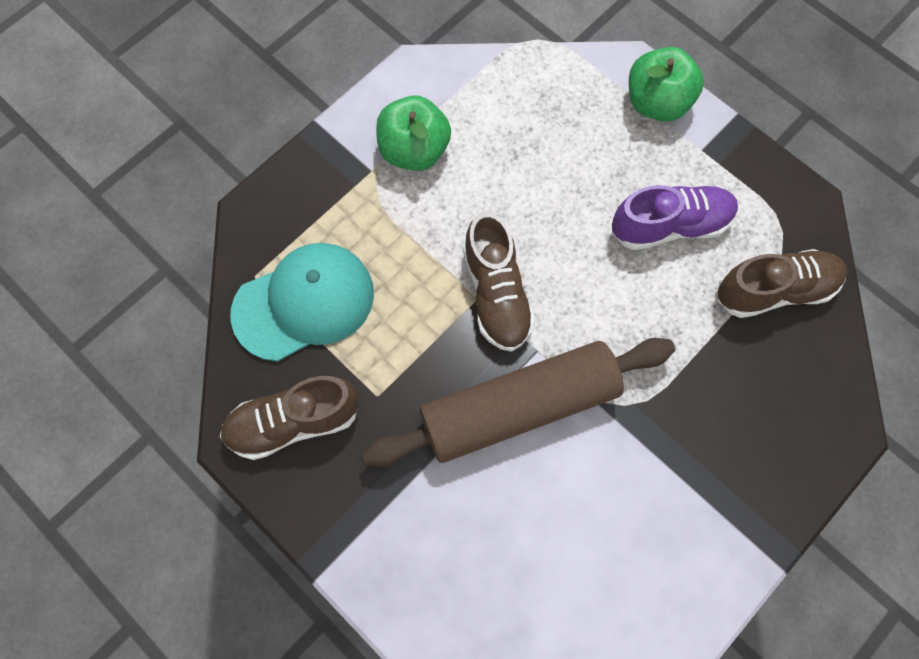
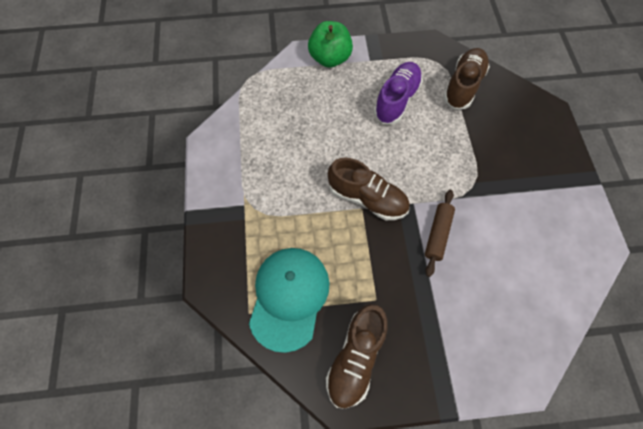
camera: 50 degrees left, 5 degrees down
brown rolling pin [362,338,675,467] -> brown rolling pin [425,190,455,277], size x0.46
green apple [376,95,451,171] -> none

